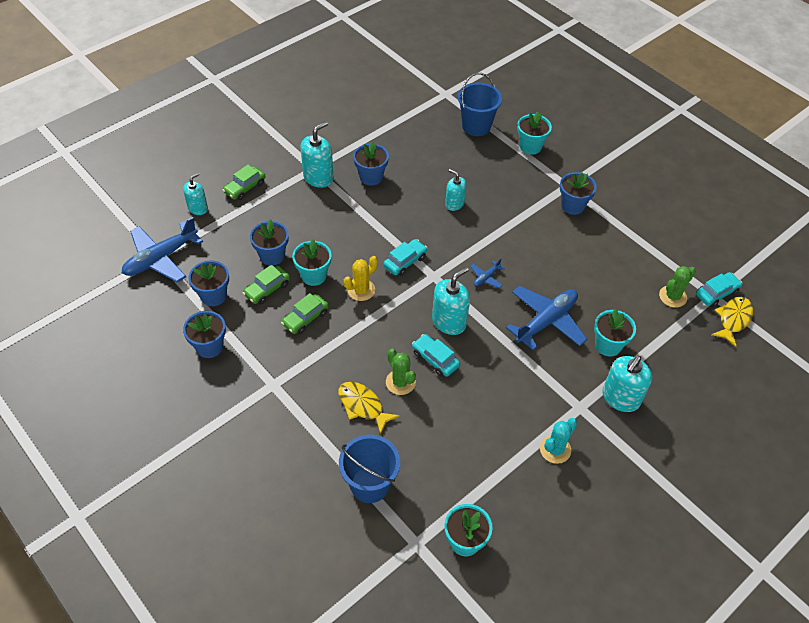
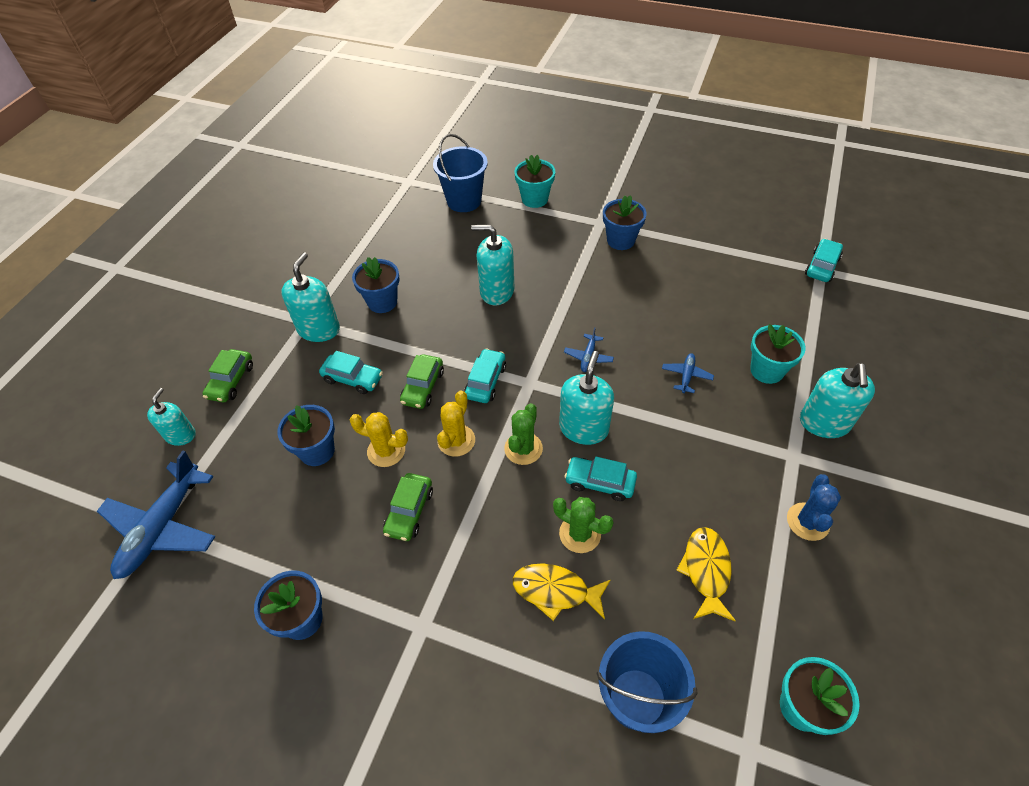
camera: 25 degrees left, 0 degrees up
blue flower pot [189,260,229,306] -> none
green car [242,265,290,304] -> green car moved to [400,354,444,409]
turquoise flower pot [292,239,332,286] -> yellow cactus [350,412,408,467]
turquoise soap dispenser [445,169,467,211] -> turquoise soap dispenser [471,225,514,305], size x1.55
blue plane [506,286,587,350] -> blue plane [662,353,714,393], size x0.45
turquoise cactus [540,418,577,464] -> blue cactus [787,474,841,541]
green cactus [659,266,696,308] -> green cactus moved to [504,403,543,465]
yellow fish [711,297,753,347] -> yellow fish moved to [676,527,736,621]
none -> turquoise car [319,351,383,394]

